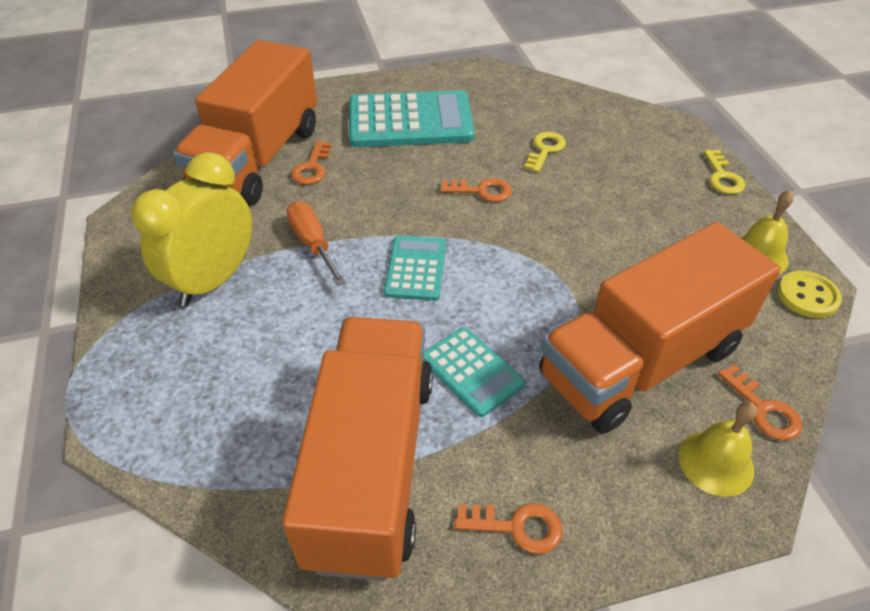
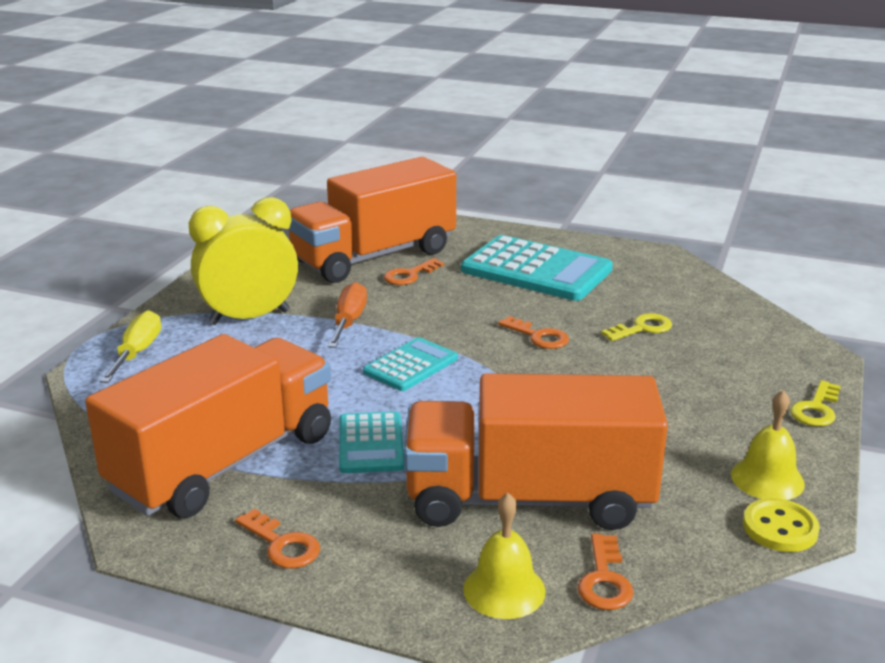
camera: 35 degrees right, 20 degrees down
none -> yellow screwdriver [100,310,161,383]

